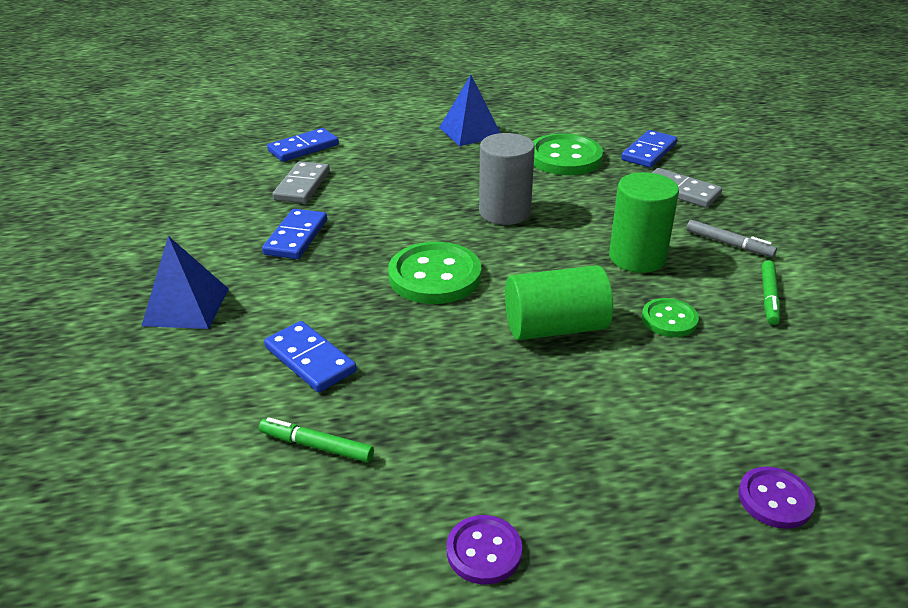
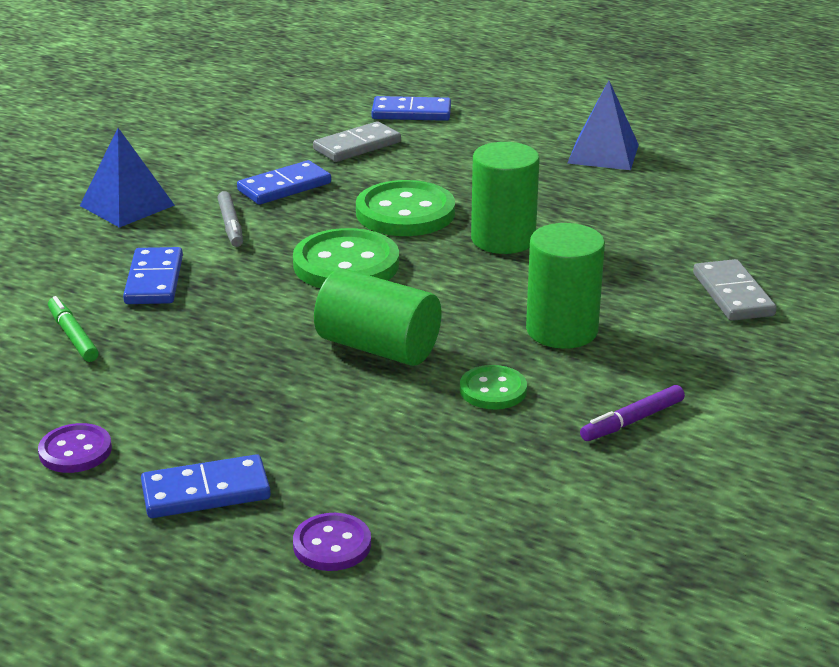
camera: 40 degrees right, 5 degrees down
grey cylinder [479,133,535,225] -> green cylinder [471,142,540,254]
green button [533,134,603,175] -> green button moved to [356,180,455,236]
blue domino [621,130,677,168] -> blue domino moved to [141,454,271,518]
grey marker [687,220,777,257] -> grey marker moved to [218,191,243,247]
green marker [761,260,780,325] -> purple marker [580,385,685,441]

